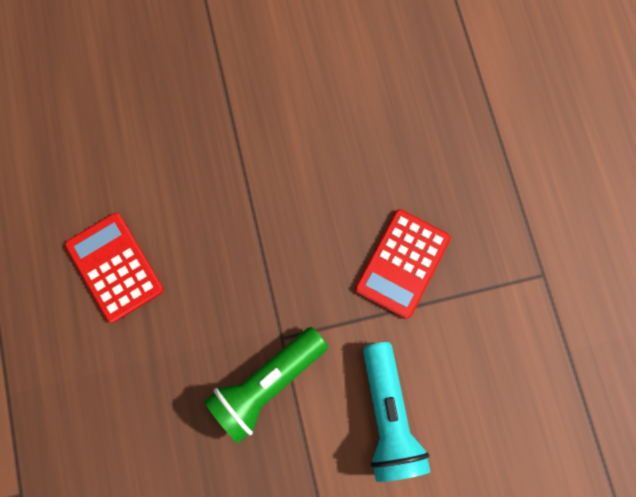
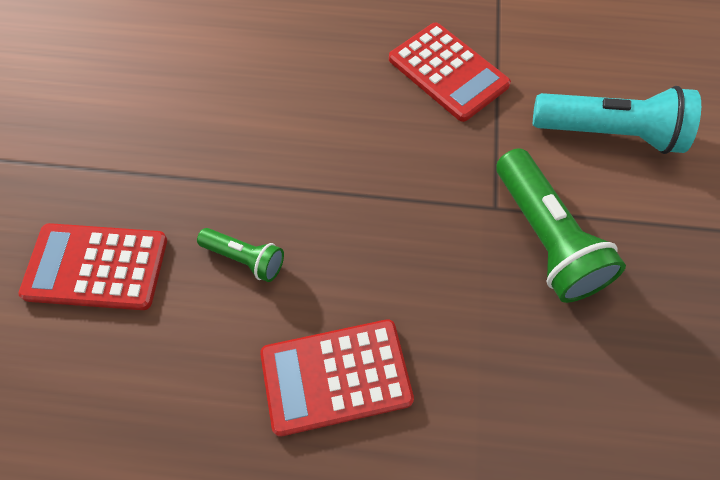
camera: 70 degrees left, 15 degrees down
none -> red calculator [18,223,167,310]
none -> green flashlight [197,228,284,282]

